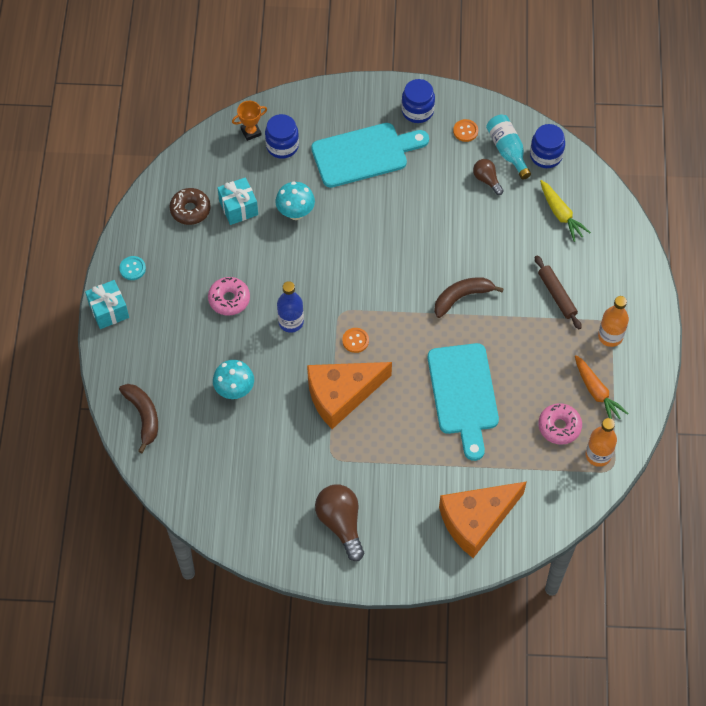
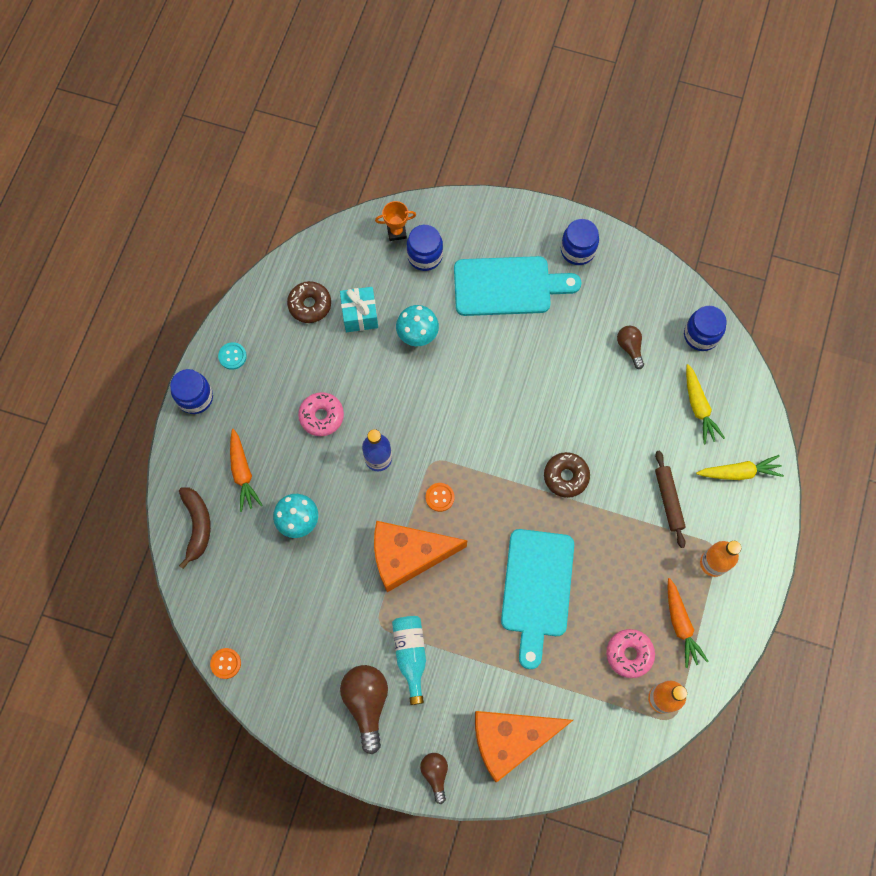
camera: 15 degrees right, 10 degrees up
turquoise gift [85,280,129,329] -> blue jar [170,369,213,414]
brown banana [434,277,504,318] -> brown donut [544,452,590,498]
orange button [453,119,478,142] -> orange button moved to [210,648,241,679]
turquoise bottle [486,115,531,180] -> turquoise bottle moved to [392,616,426,705]
none -> orange carrot [230,429,262,512]
none -> brown light bulb [420,753,448,804]
none -> yellow carrot [696,455,784,480]

